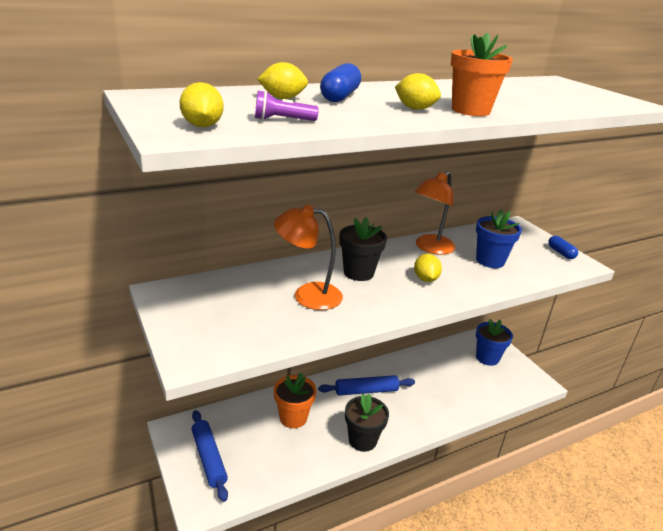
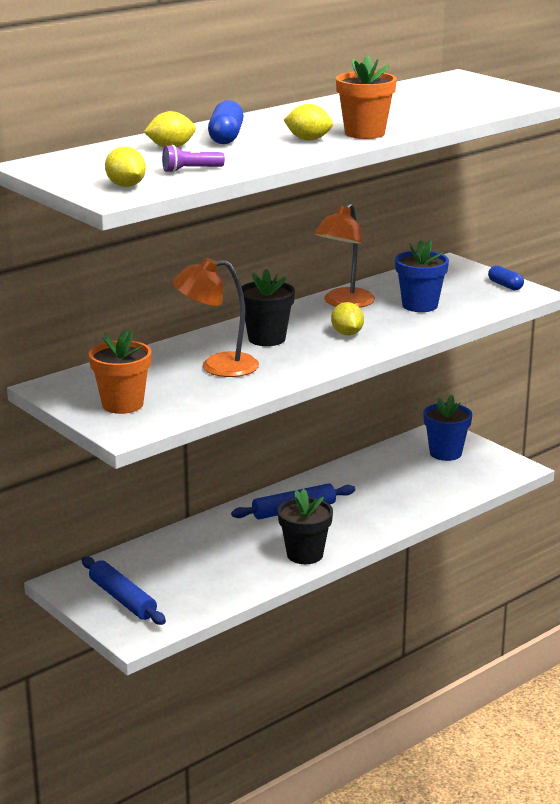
camera: 10 degrees left, 5 degrees down
orange flower pot [274,373,316,428] -> orange flower pot moved to [89,330,152,414]

